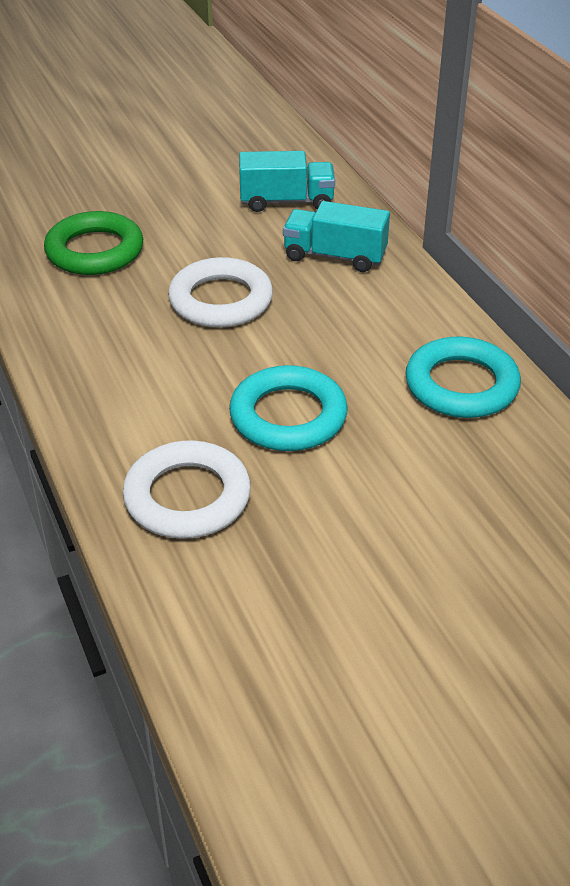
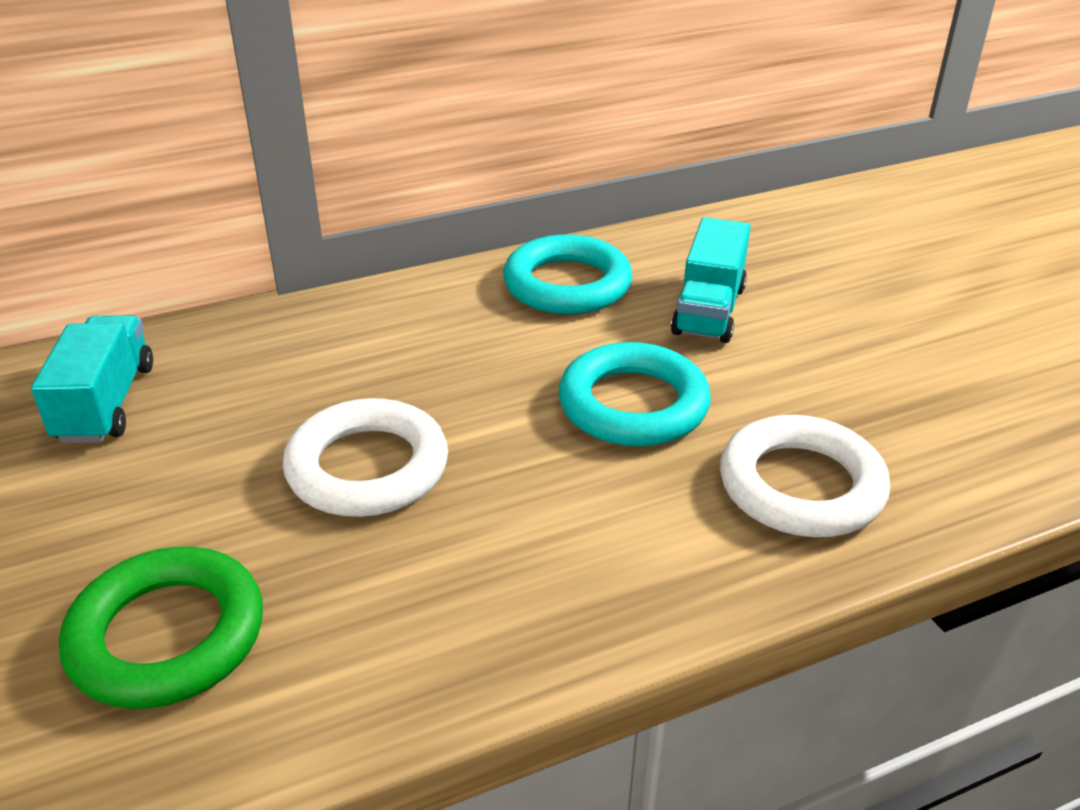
camera: 90 degrees left, 5 degrees down
turquoise truck [283,201,390,272] -> turquoise truck moved to [671,217,751,343]

